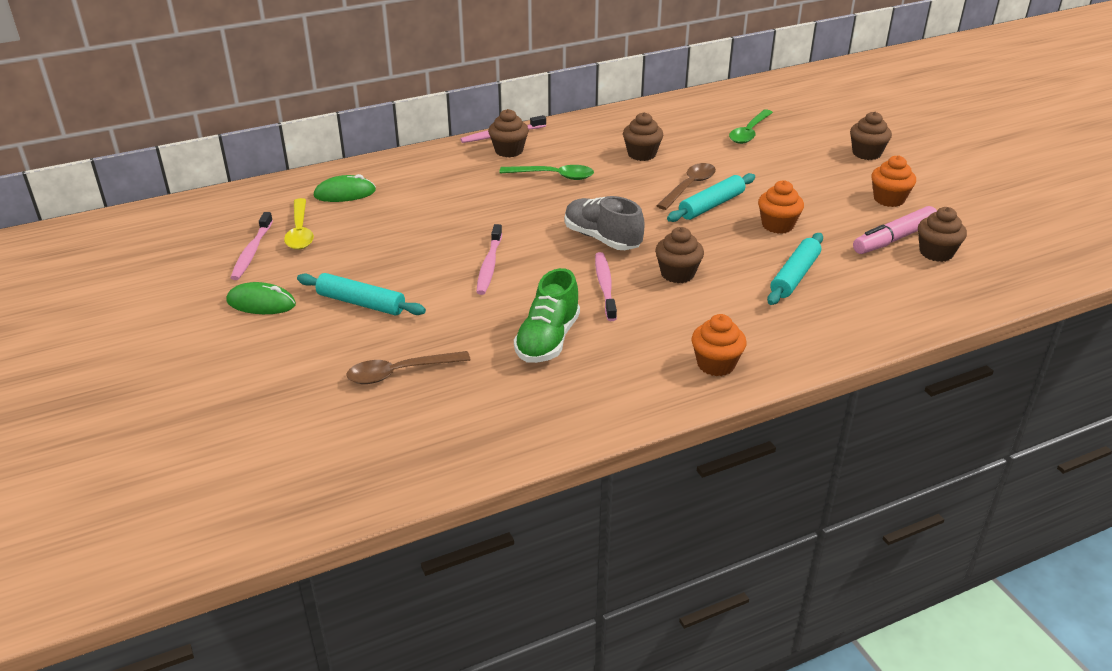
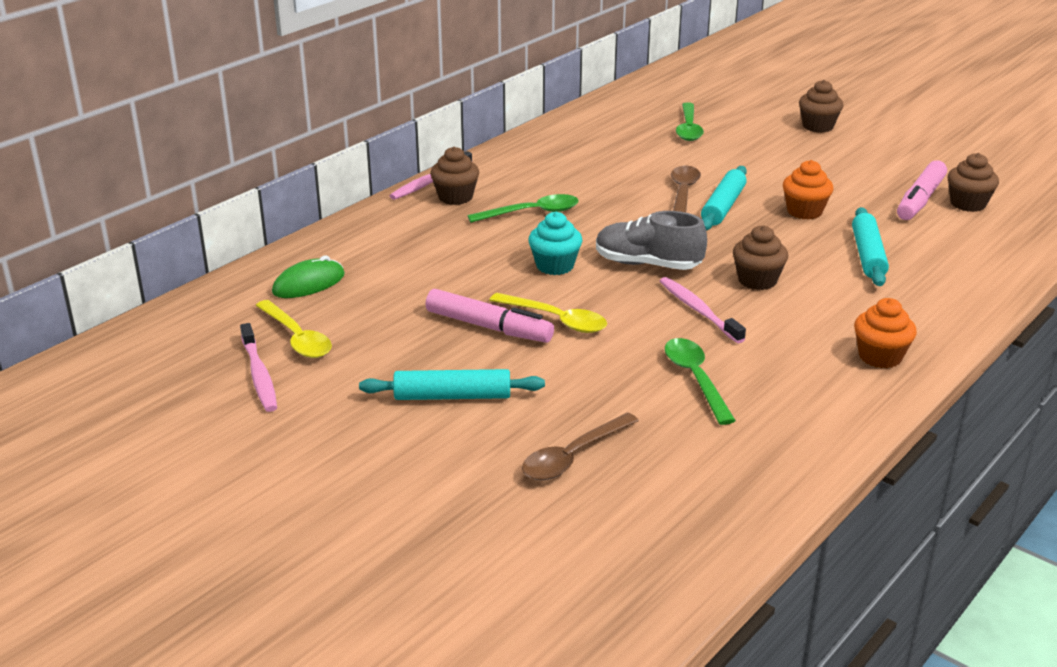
camera: 25 degrees left, 5 degrees down
green mouse [226,282,296,314] -> none
pink toothbrush [476,224,502,295] -> yellow spoon [489,293,607,333]
green shoe [514,268,580,363] -> green spoon [665,338,736,425]
brown cupcake [623,112,663,161] -> none
orange cupcake [871,155,916,207] -> none
none -> pink marker [425,289,554,343]
none -> turquoise cupcake [528,212,582,275]

